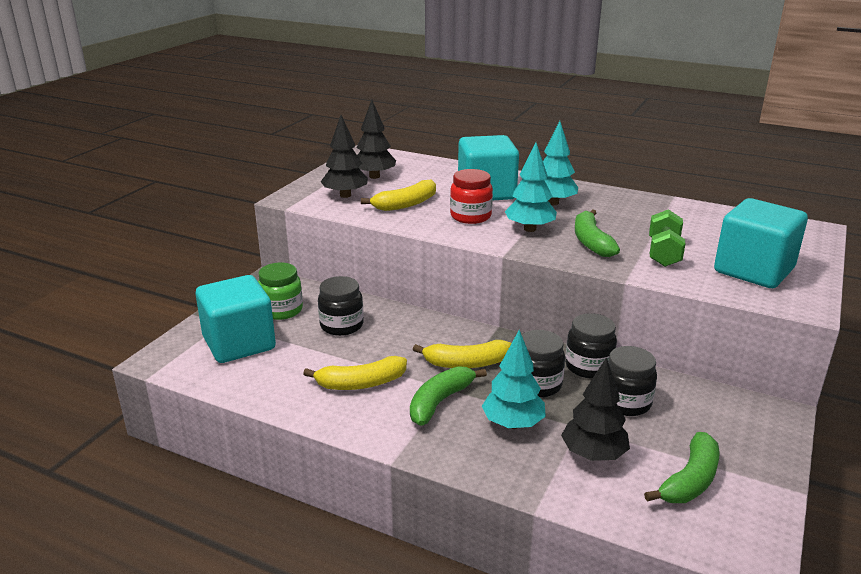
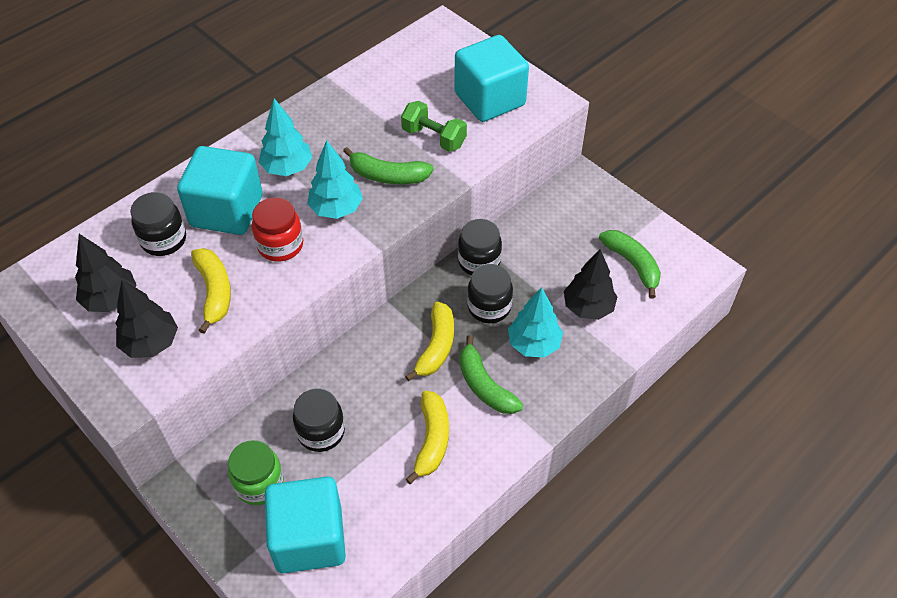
camera: 70 degrees left, 25 degrees up
black jar [608,346,657,416] -> black jar moved to [130,192,186,256]

